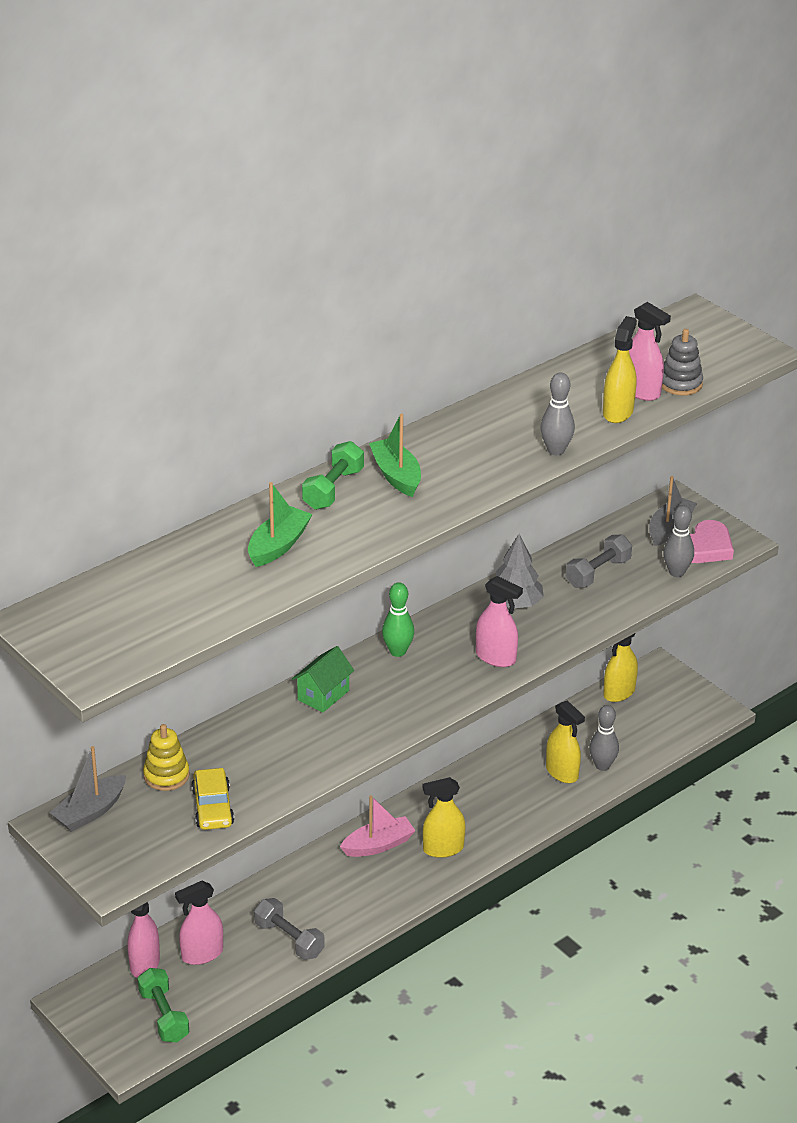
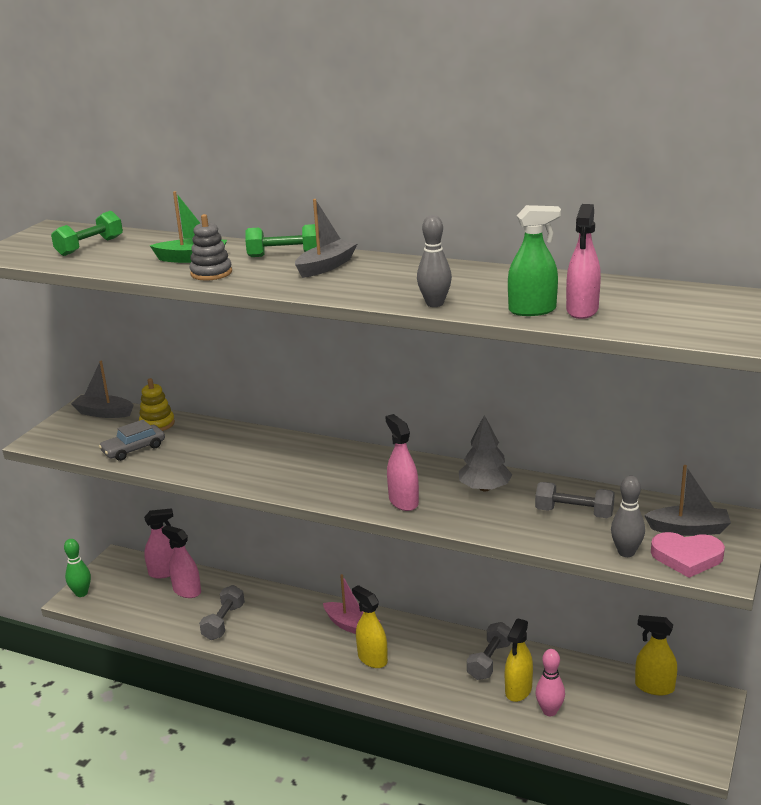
camera: 65 degrees right, 10 degrees down
green dumbbell [137,968,189,1043] -> green dumbbell moved to [51,211,123,256]
yellow car [191,768,234,830] -> grey car [99,420,165,461]
green house [292,646,354,713] -> none
green boat [369,414,421,497] -> grey boat [295,199,358,278]
green bowling pin [382,582,414,657] -> green bowling pin moved to [64,539,91,597]
pink spray bottle [476,576,523,667] -> pink spray bottle turned 150 degrees clockwise [385,414,419,511]
grey bowling pin [590,705,619,771] -> pink bowling pin [536,649,565,716]
yellow spray bottle [603,316,637,423] -> green spray bottle [508,205,561,316]
grey stacking toy [662,329,703,396] -> grey stacking toy moved to [190,214,232,281]
none -> grey dumbbell [467,622,511,680]

